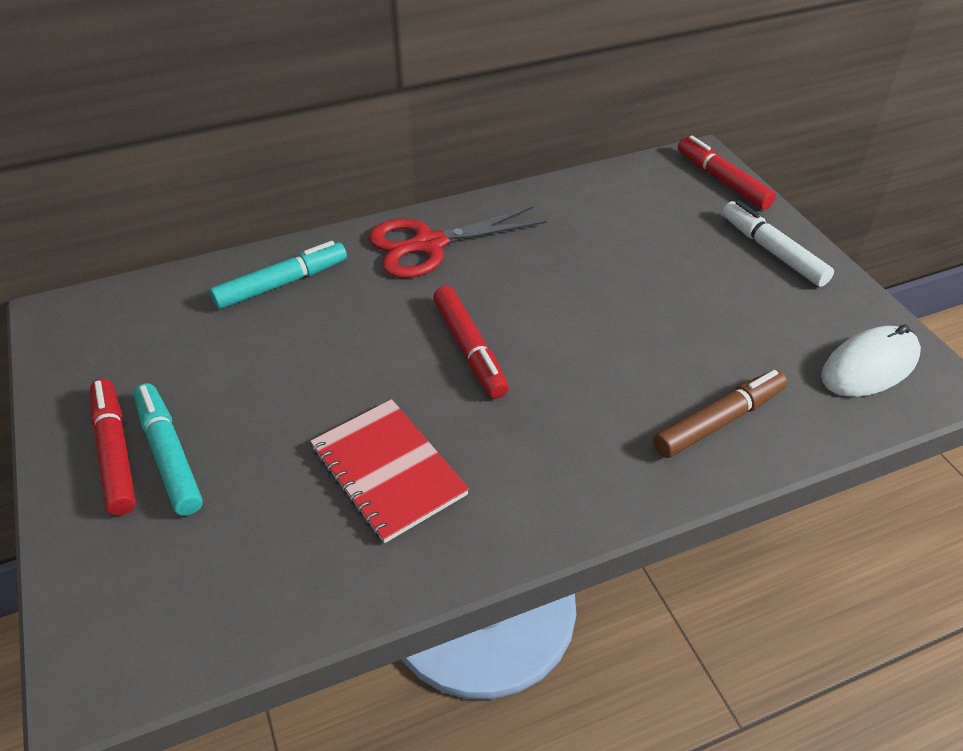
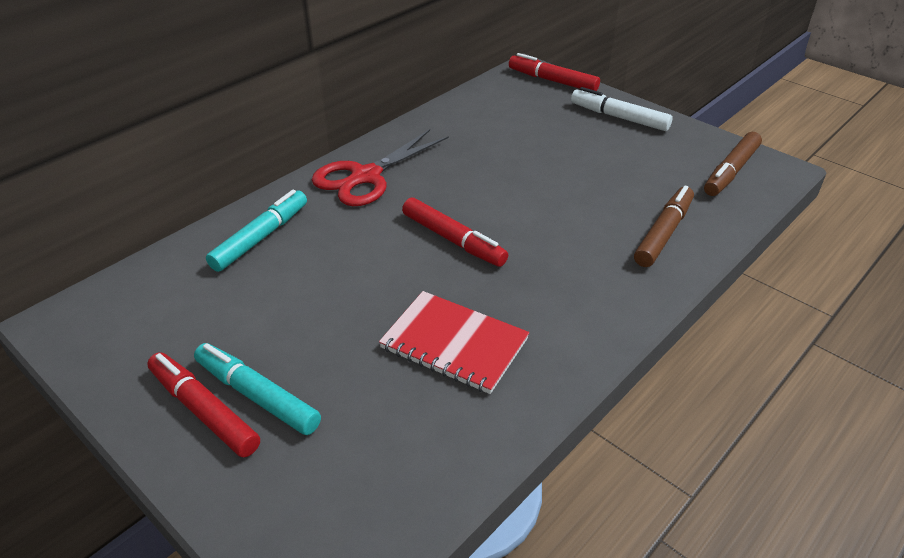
camera: 25 degrees left, 5 degrees down
white mouse [821,324,921,397] -> brown marker [704,132,762,196]

